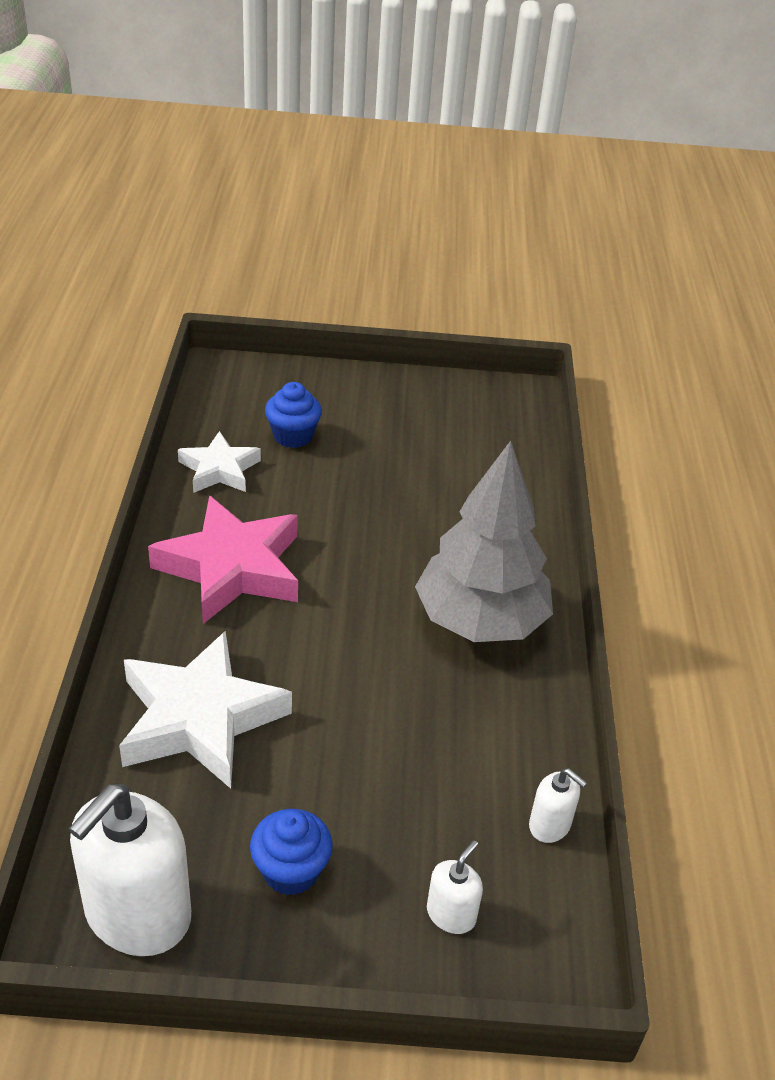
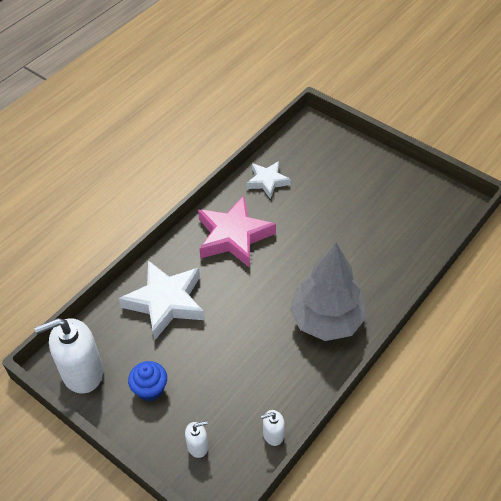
camera: 40 degrees right, 10 degrees up
blue cupcake [265,382,322,448] -> none
white soap dispenser [529,768,587,843] -> white soap dispenser turned 90 degrees clockwise [261,410,285,446]

